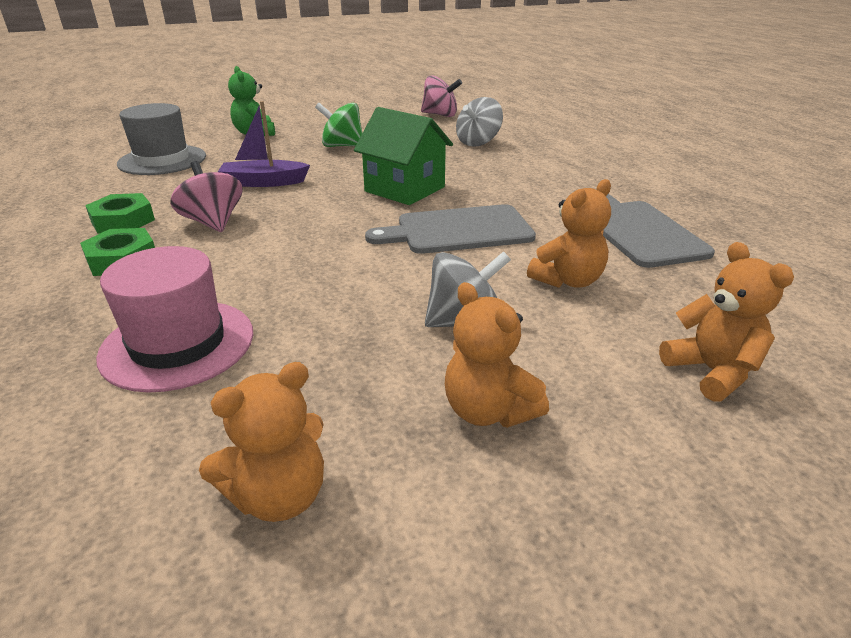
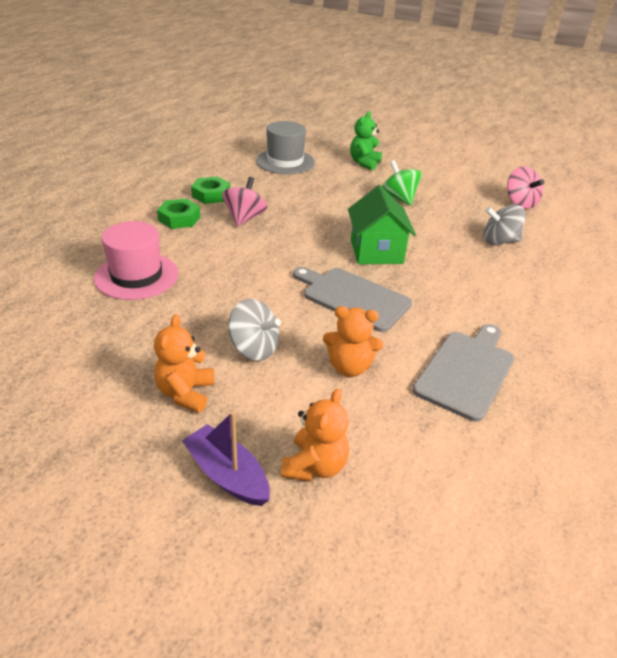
camera: 45 degrees right, 5 degrees up
orange teddy bear [199,362,324,522] -> none
purple boat [218,101,310,187] -> purple boat moved to [182,411,270,506]

